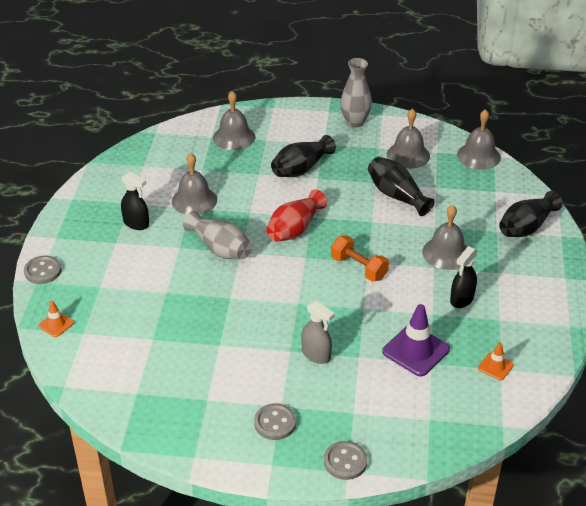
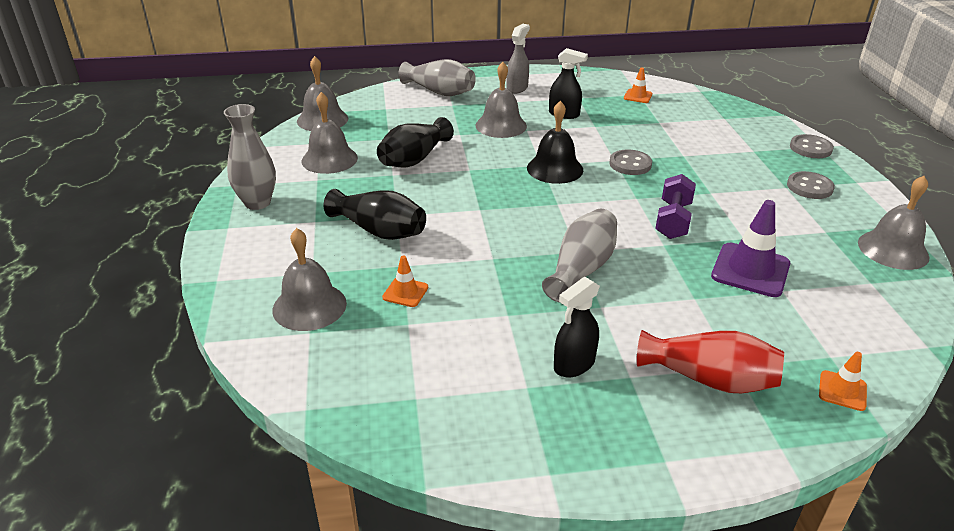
camera: 105 degrees left, 5 degrees down
grey button [24,256,62,284] -> grey button moved to [609,150,652,175]
black spray bottle [121,172,149,230] -> black spray bottle turned 150 degrees counterclockwise [554,277,600,378]
grey bell [172,153,217,215] -> grey bell moved to [858,176,929,270]
red vase [266,189,327,242] -> red vase moved to [637,330,784,393]
grey spray bottle [301,300,335,364] -> grey spray bottle moved to [507,24,530,94]
orange dumbbell [331,235,389,282] -> black bell [527,101,583,184]
purple traffic cone [382,304,450,376] -> purple traffic cone moved to [711,200,790,297]
black vase [499,191,563,237] -> grey vase [399,59,476,96]
none -> orange traffic cone [382,255,428,307]
none -> purple dumbbell [655,174,696,239]

